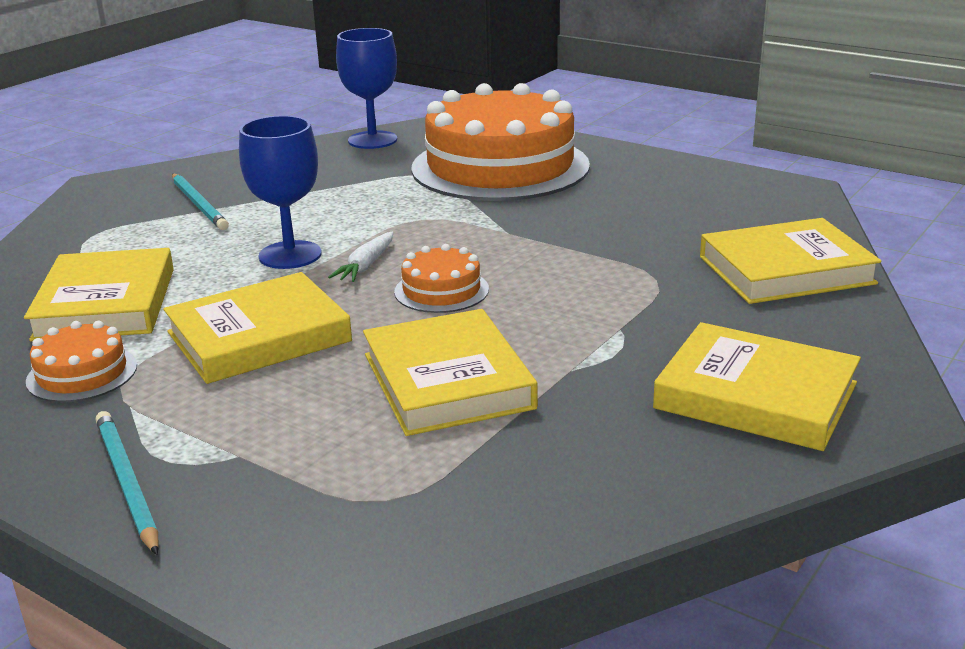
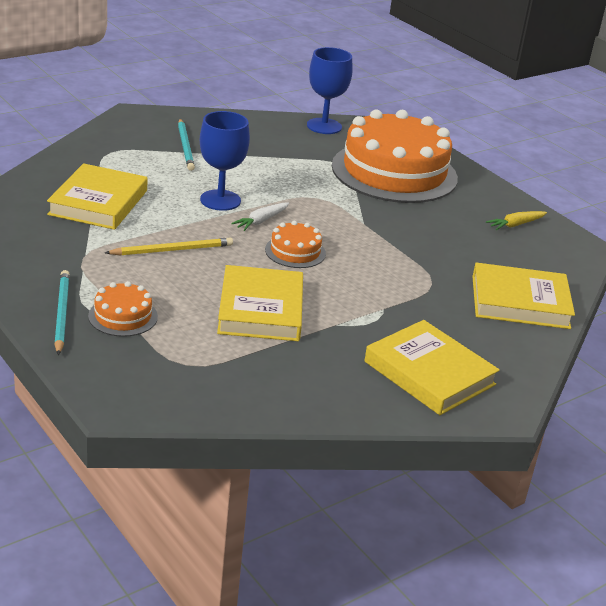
camera: 15 degrees right, 5 degrees up
orange cake [26,321,137,402] -> orange cake moved to [88,281,158,337]
yellow book [164,272,352,384] -> yellow pencil [105,237,233,256]
none -> yellow carrot [486,211,547,230]

